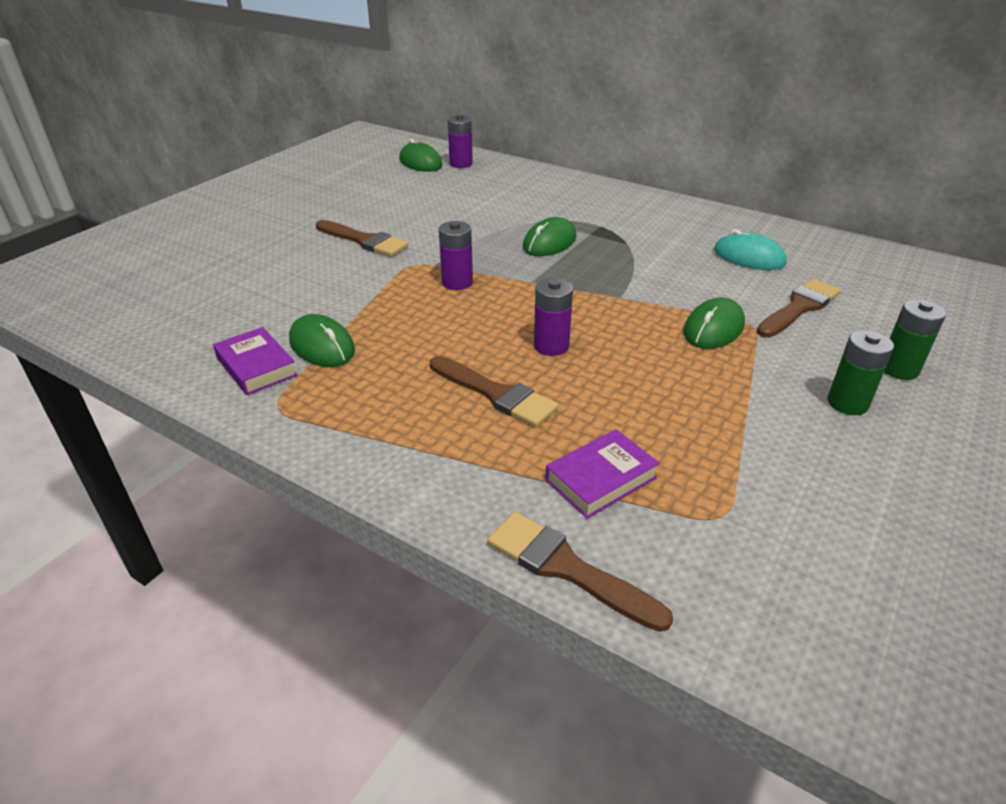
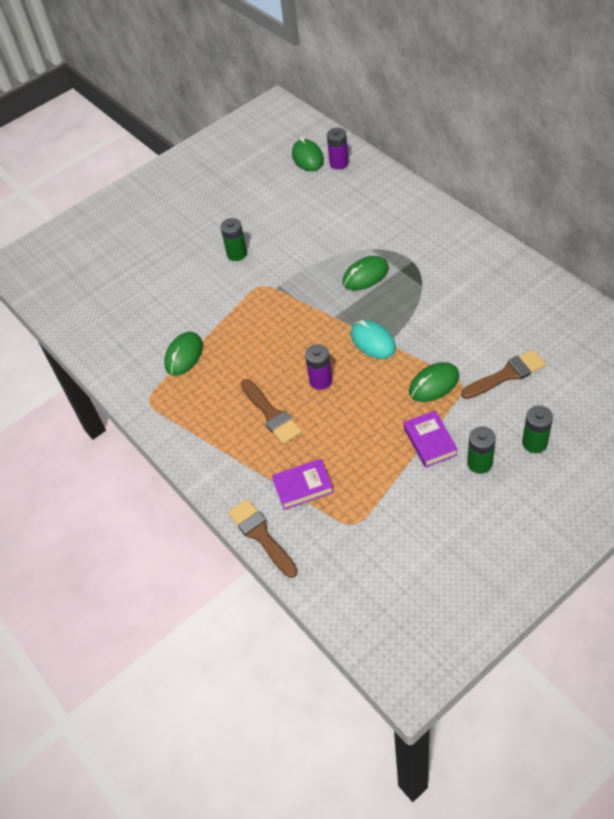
camera: 25 degrees right, 15 degrees up
purple book [213,327,298,395] -> purple book moved to [404,410,458,468]
green mouse [289,314,355,367] -> green mouse turned 45 degrees clockwise [164,332,203,376]
brown brush [316,220,409,257] -> green battery [220,218,247,261]
purple battery [439,221,473,290] -> none
turquoise mouse [714,229,787,270] -> turquoise mouse moved to [351,320,396,359]

